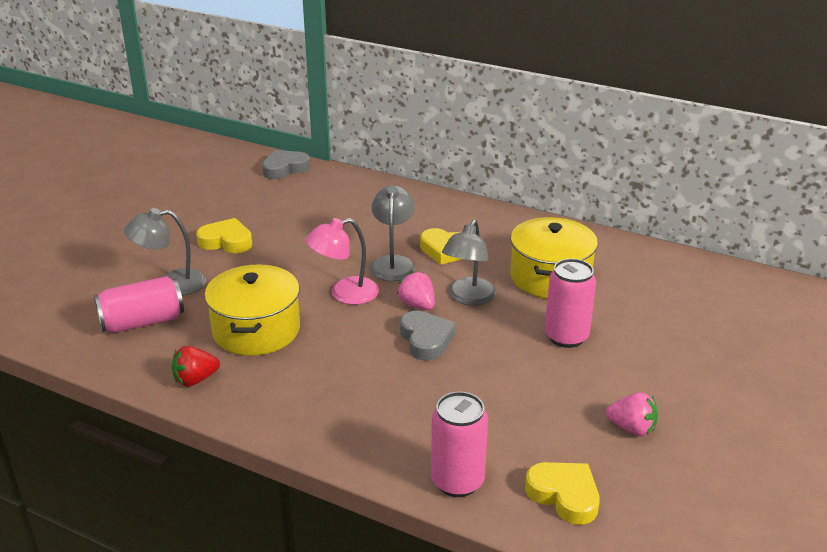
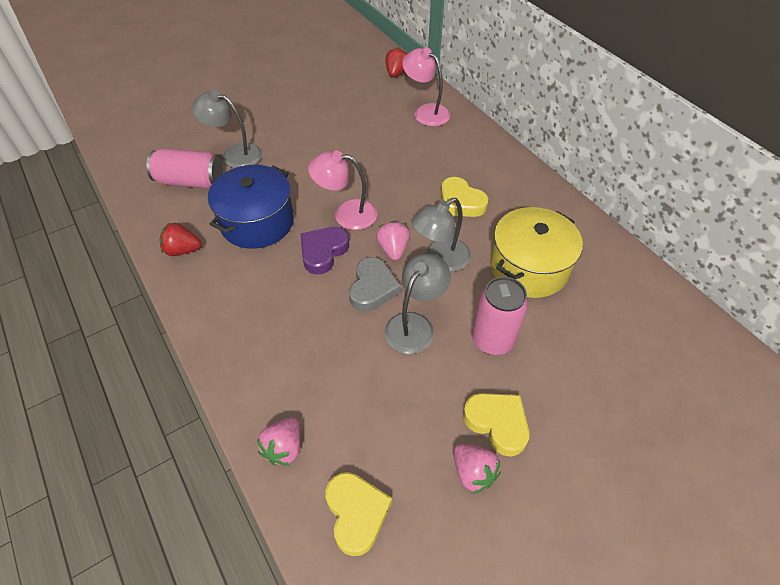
camera: 30 degrees right, 20 degrees up
yellow heart [196,218,252,253] -> yellow heart moved to [463,393,529,457]
yellow pot [204,264,300,356] -> blue pot [208,165,294,249]
grey heart [262,150,310,179] -> red strawberry [385,47,408,77]
grey lamp [369,185,416,281] -> grey lamp moved to [384,253,451,354]
pink can [431,392,488,497] -> pink strawberry [257,417,301,466]
none -> purple heart [301,227,349,274]
none -> pink lamp [402,48,450,126]

